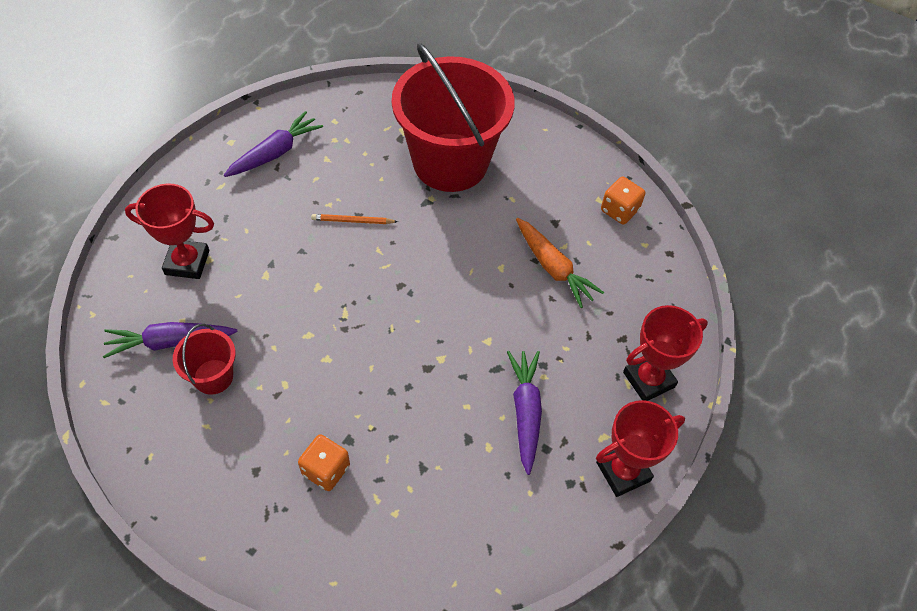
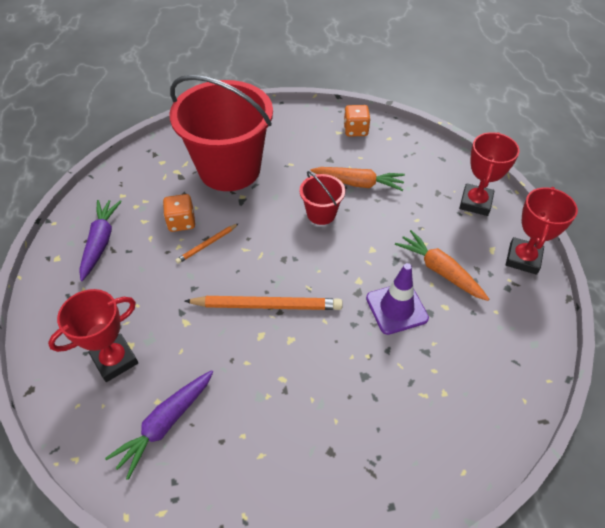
camera: 40 degrees left, 5 degrees down
red bucket [173,324,236,395] -> red bucket moved to [299,171,345,225]
orange dice [298,434,350,491] -> orange dice moved to [163,194,195,232]
purple carrot [507,351,542,475] -> orange carrot [395,230,489,301]
none -> orange pencil [185,296,343,310]
none -> purple traffic cone [366,263,429,335]

